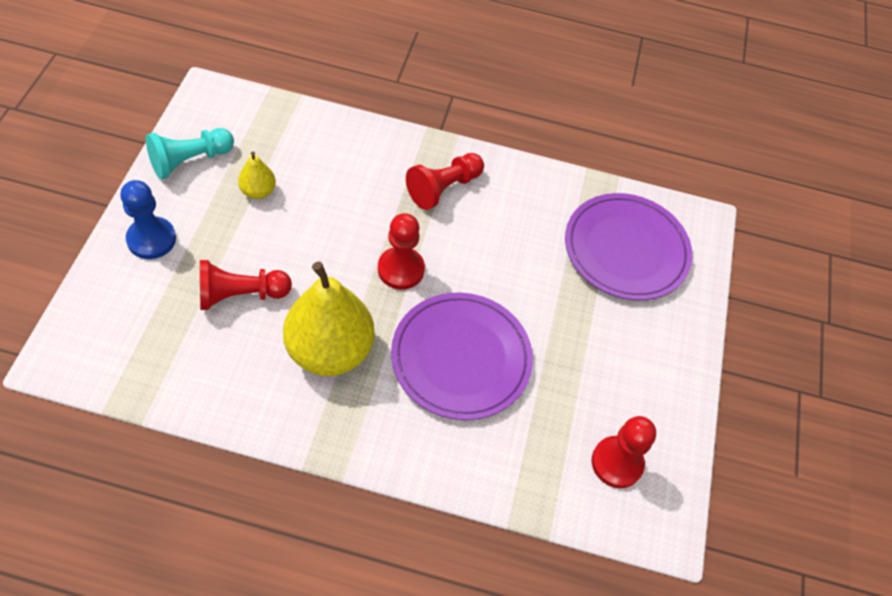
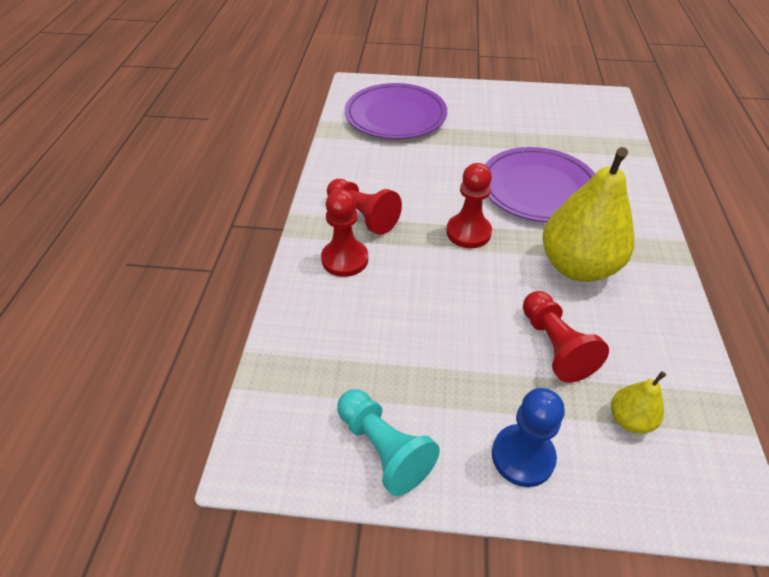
camera: 90 degrees left, 10 degrees down
yellow pear [238,151,276,199] -> yellow pear moved to [611,371,666,434]
red pawn [592,416,656,488] -> red pawn moved to [321,189,368,277]

